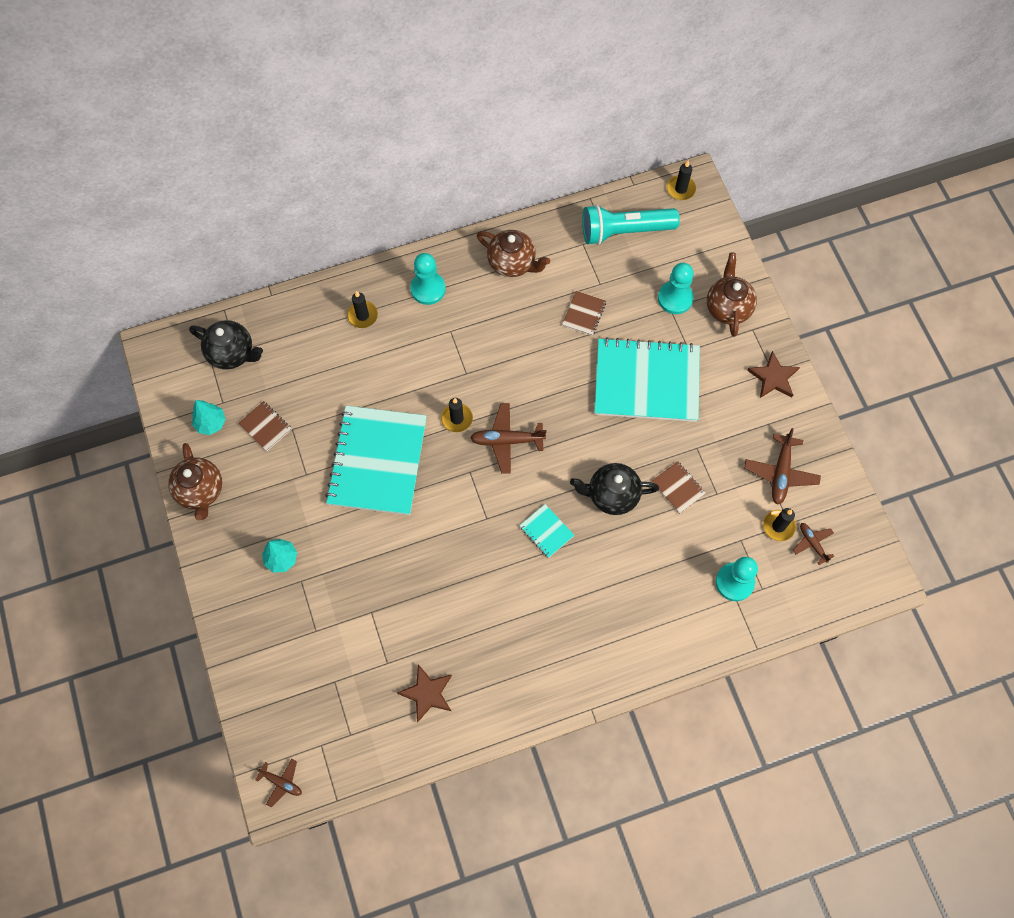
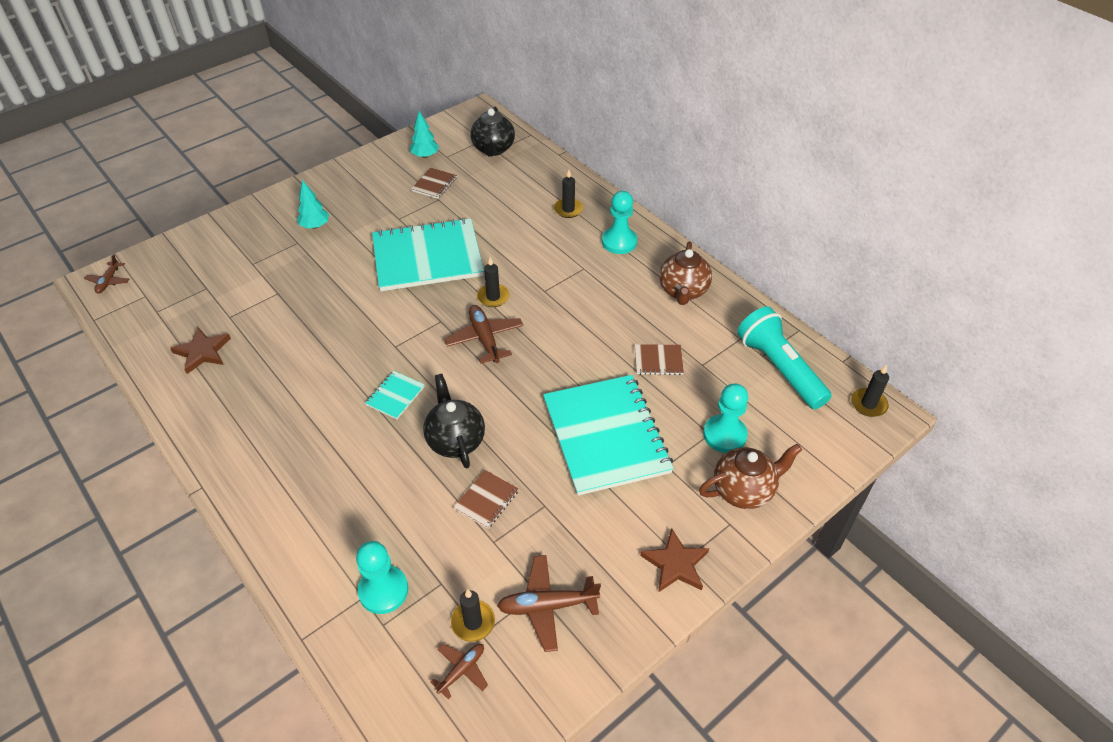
camera: 70 degrees right, 20 degrees down
brown teapot [168,443,222,520] -> none

